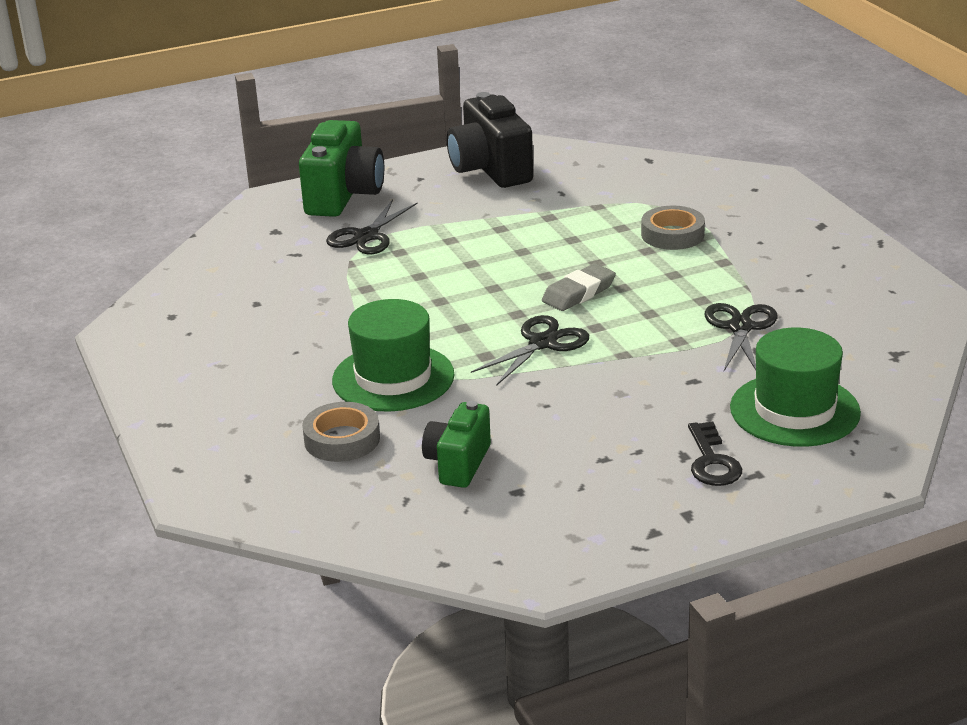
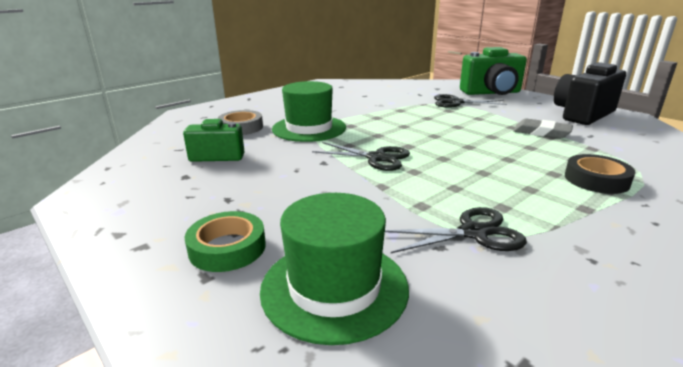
camera: 70 degrees right, 5 degrees down
grey eraser [542,263,616,311] -> grey eraser moved to [513,118,573,139]
grey tape [641,205,705,250] -> black tape [565,154,636,194]
black key [688,422,742,486] -> green tape [185,211,266,272]

